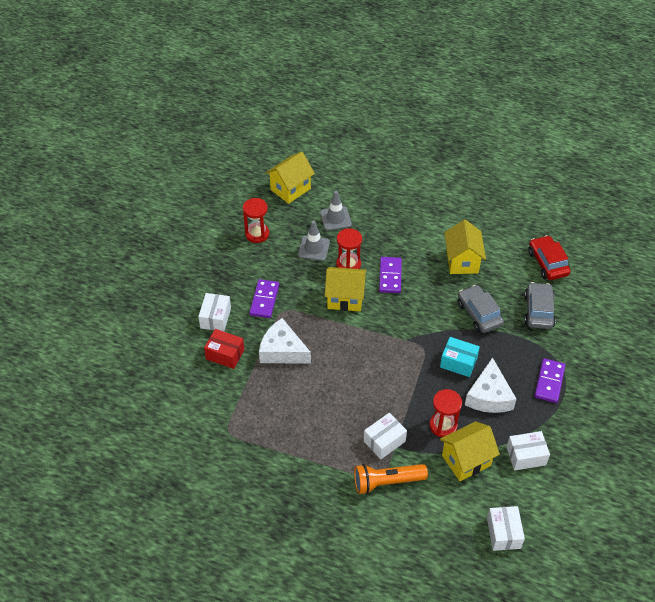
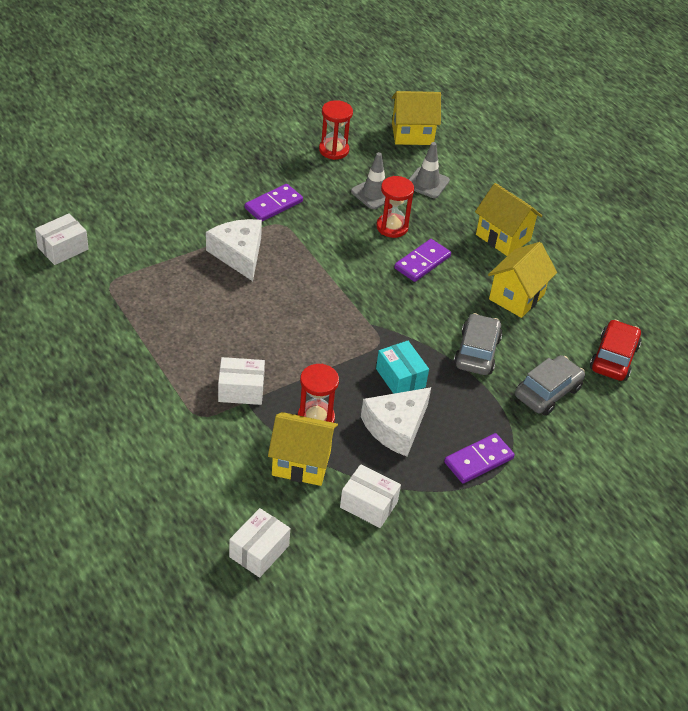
camera: 35 degrees right, 5 degrees down
white box [198,293,231,332] -> white box moved to [35,213,88,265]
red box [204,329,245,369] -> none
yellow house [325,267,366,311] -> yellow house moved to [475,183,542,256]
orange flashlight [354,464,428,494] -> none

